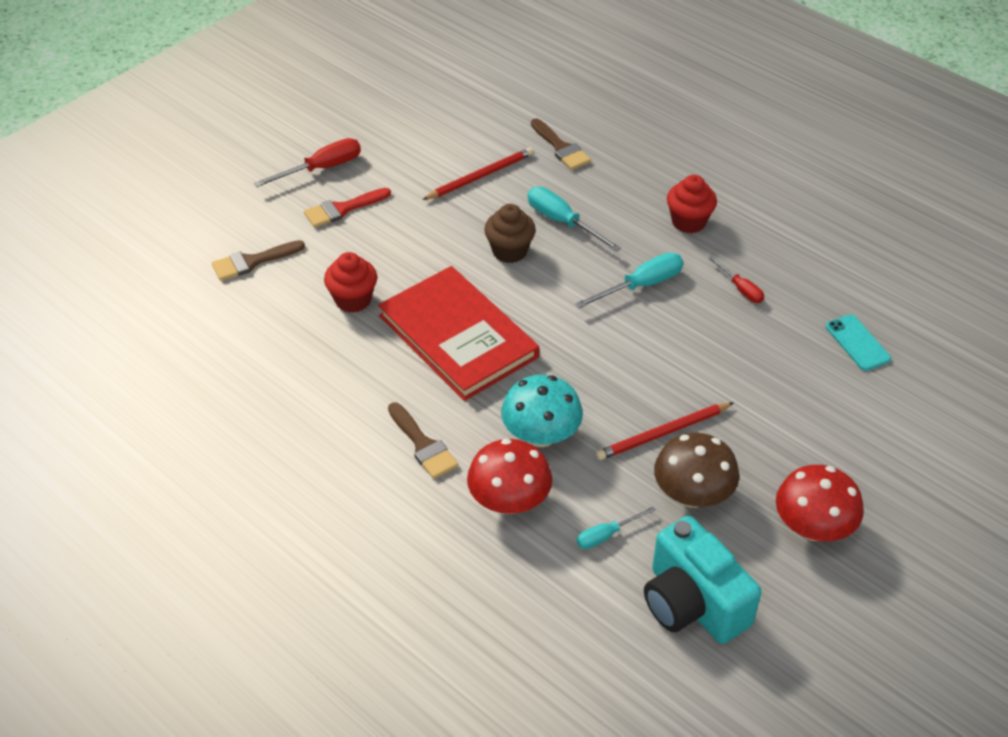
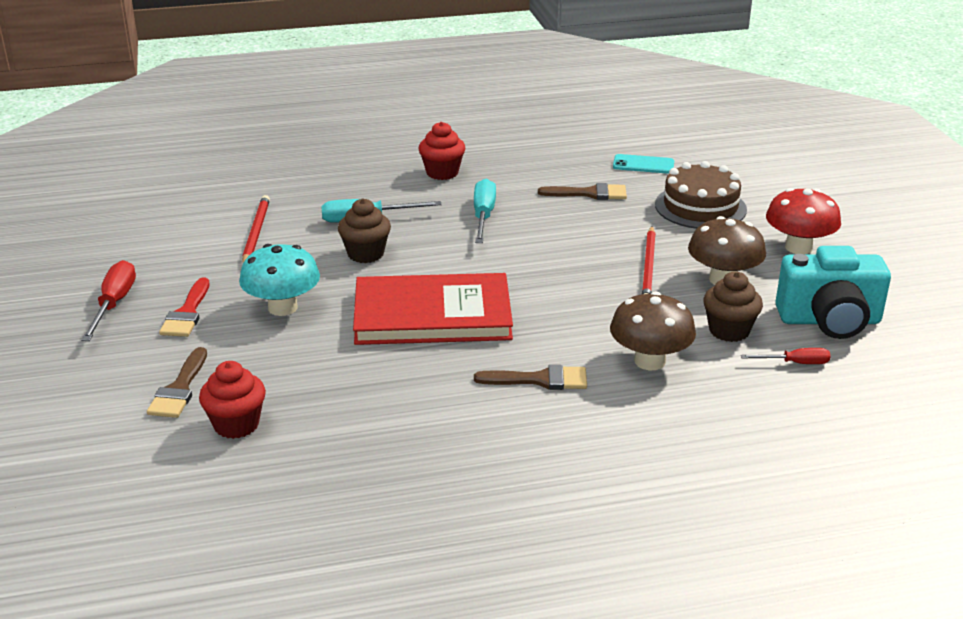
camera: 55 degrees left, 15 degrees down
red cupcake [324,252,377,313] -> red cupcake moved to [199,361,266,439]
red mushroom [467,439,552,514] -> brown mushroom [610,291,696,370]
turquoise mushroom [501,375,583,447] -> turquoise mushroom moved to [239,244,320,316]
brown brush [531,118,591,170] -> brown brush moved to [538,183,627,200]
turquoise screwdriver [576,507,656,549] -> brown cupcake [703,271,763,342]
red screwdriver [708,256,764,303] -> red screwdriver moved to [741,348,831,364]
none -> brown cake [655,161,747,229]

